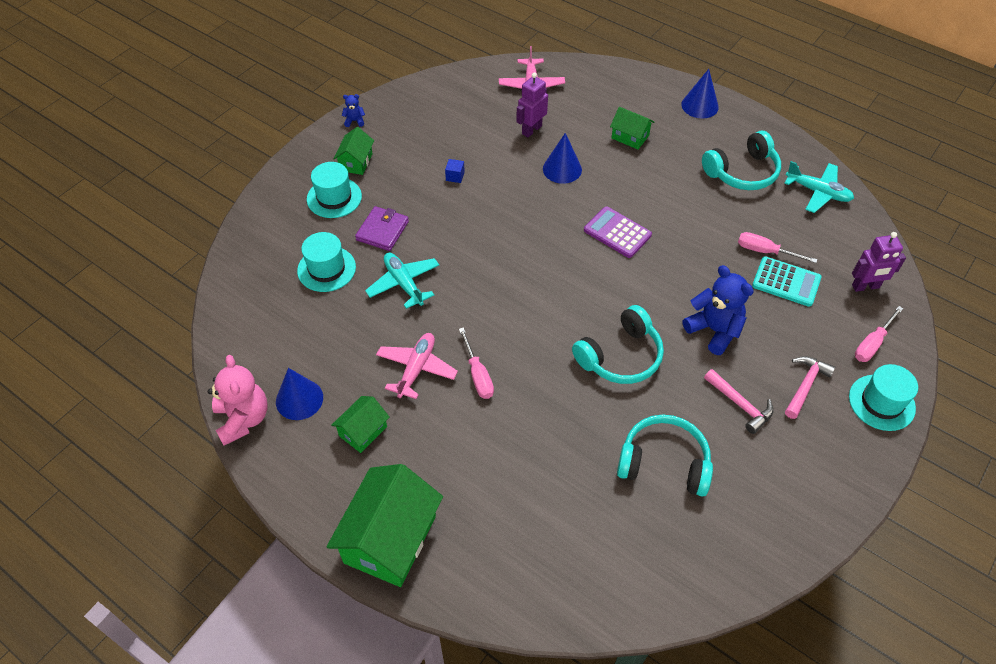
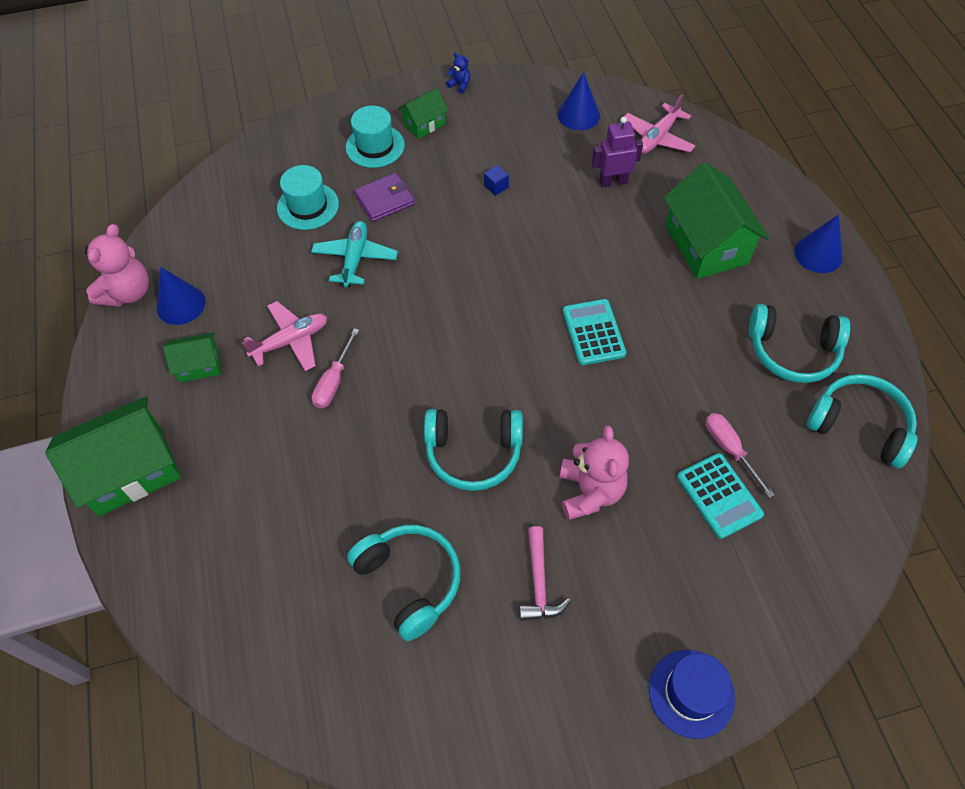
camera: 40 degrees right, 5 degrees up
blue cone [543,133,582,184] -> blue cone moved to [558,72,600,130]
purple calculator [584,206,652,258] -> turquoise calculator [563,299,626,365]
green house [610,107,654,149] -> green house [663,162,769,279], size x1.95
blue teddy bear [683,265,754,355] -> pink teddy bear [560,425,629,520]
turquoise plane [784,161,854,213] -> turquoise headphones [807,374,918,469]
pink hammer [785,356,836,419] -> none
turquoise hat [849,364,918,431] -> blue hat [649,650,735,739]
purple robot [852,232,906,292] -> none
pink screwdriver [855,306,903,362] -> none

